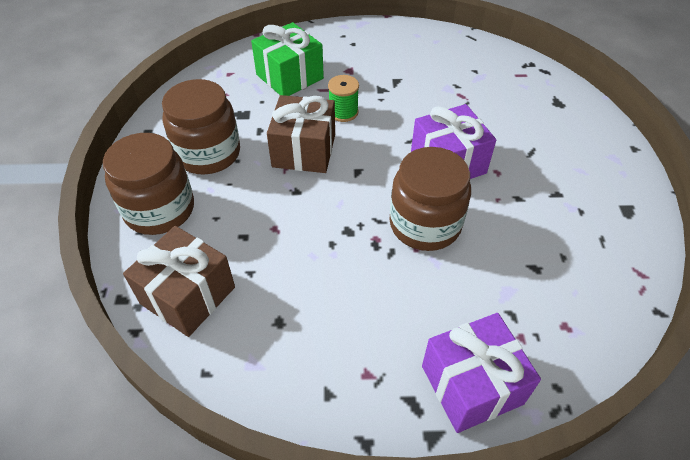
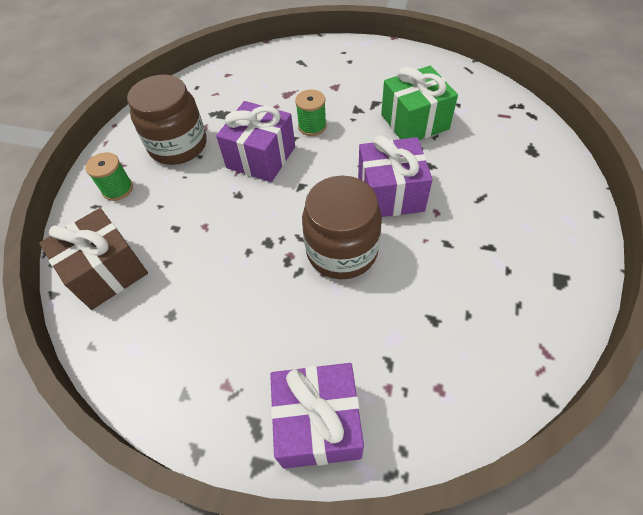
camera: 20 degrees right, 5 degrees up
brown jar [103,133,194,235] -> green spool [85,152,133,201]
green gift [251,22,324,96] -> green gift moved to [381,66,458,140]
brown gift [267,95,335,173] -> purple gift [216,101,295,182]

